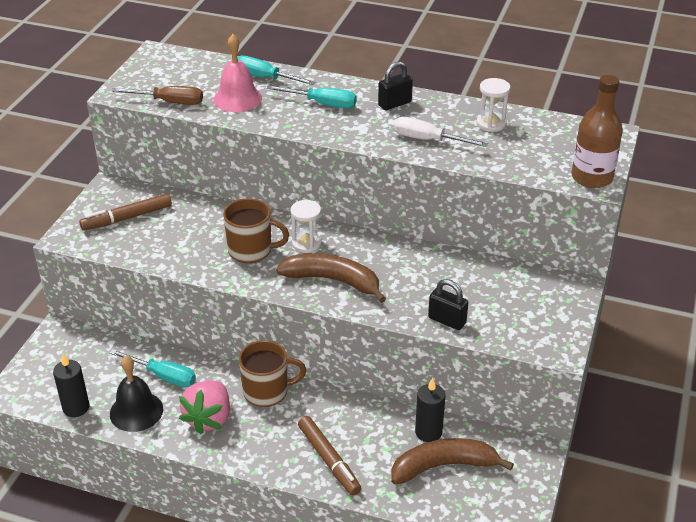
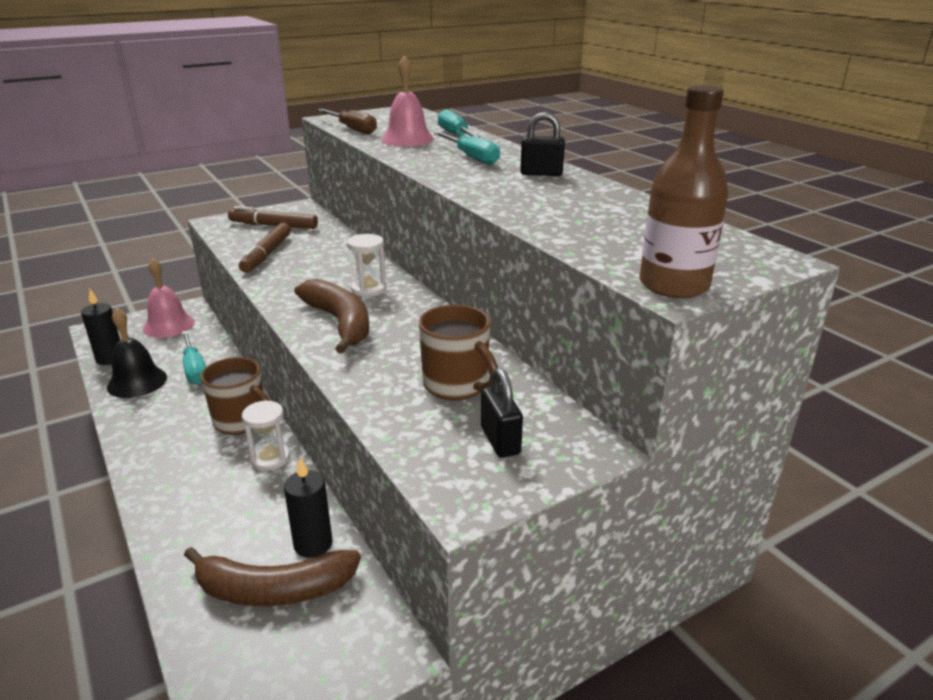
camera: 40 degrees right, 10 degrees down
pink strawberry [179,381,230,434] -> none
brown mug [223,198,289,263] -> brown mug moved to [419,305,498,400]
brown marker [298,416,361,496] -> brown marker moved to [239,223,291,273]
brown banana [391,438,514,485] -> brown banana turned 150 degrees clockwise [184,547,361,606]
white screwdriver [394,117,488,147] -> none
black padlock [428,279,468,330] -> black padlock moved to [481,368,523,458]
white hourglass [477,78,511,132] -> white hourglass moved to [242,400,290,471]
none -> pink bell [143,258,195,338]

